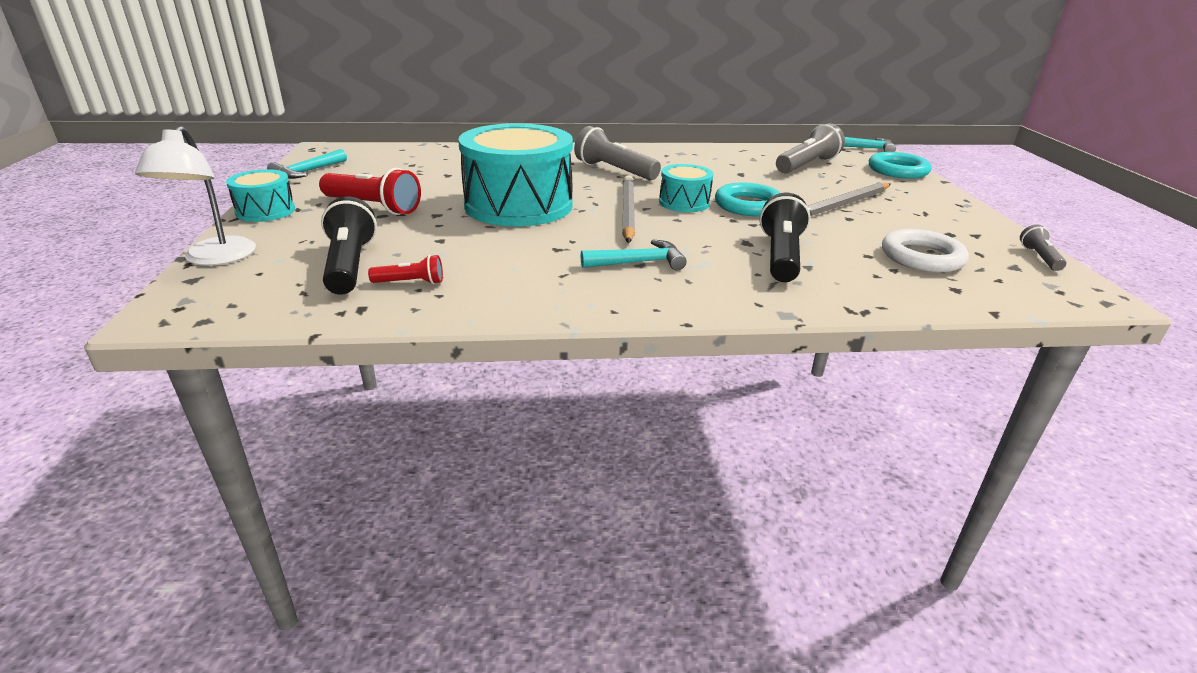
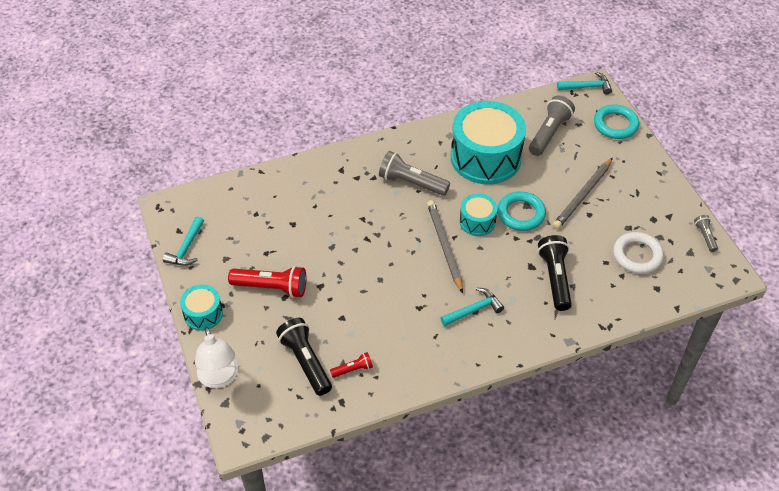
camera: 15 degrees left, 20 degrees up
turquoise drum [458,123,573,227] -> turquoise drum moved to [451,101,526,184]

